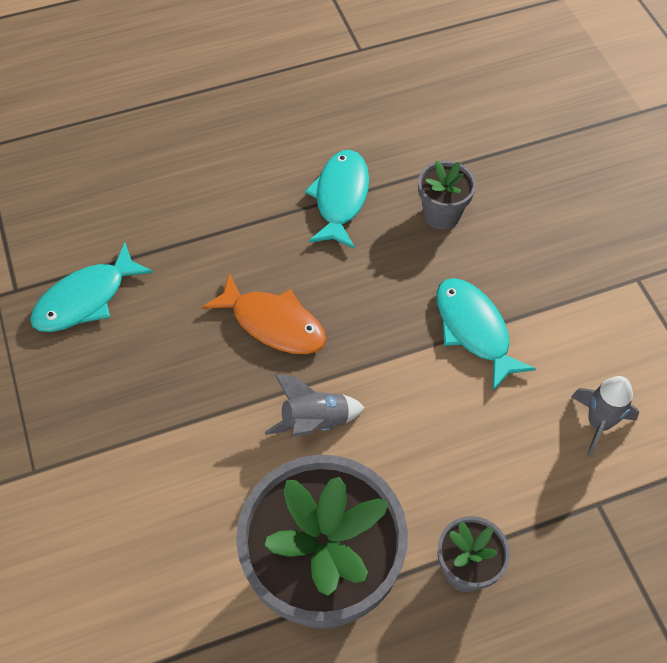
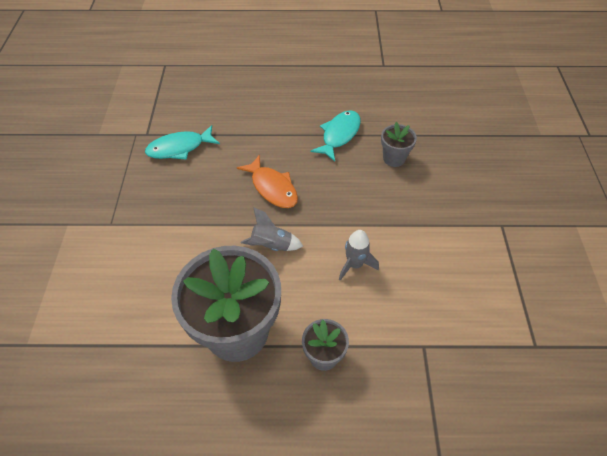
camera: 20 degrees right, 5 degrees down
turquoise fish [437,278,536,391] -> none
grey rocket [571,376,639,456] -> grey rocket moved to [339,230,379,281]

